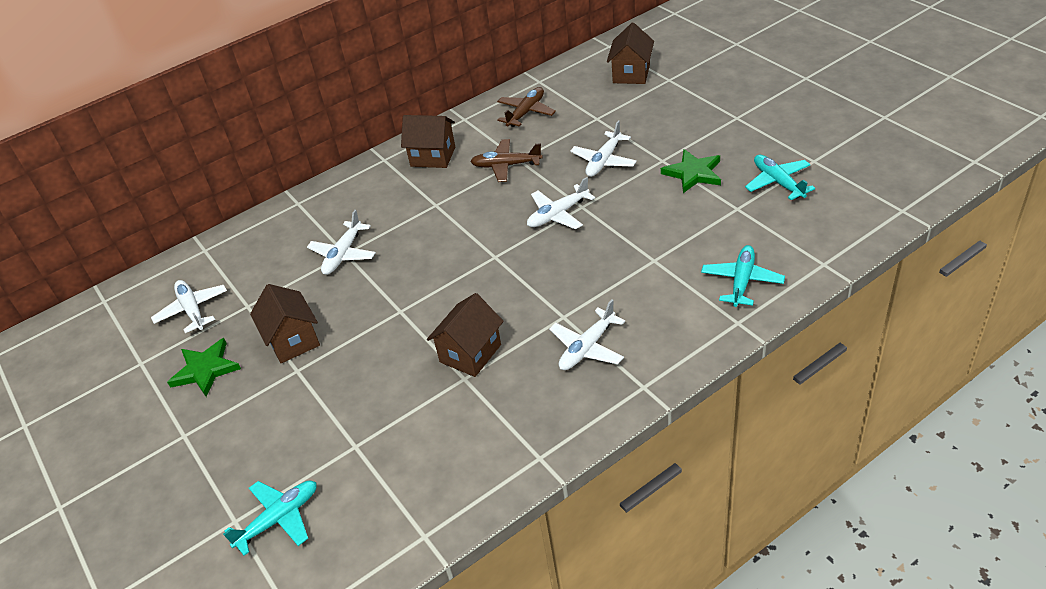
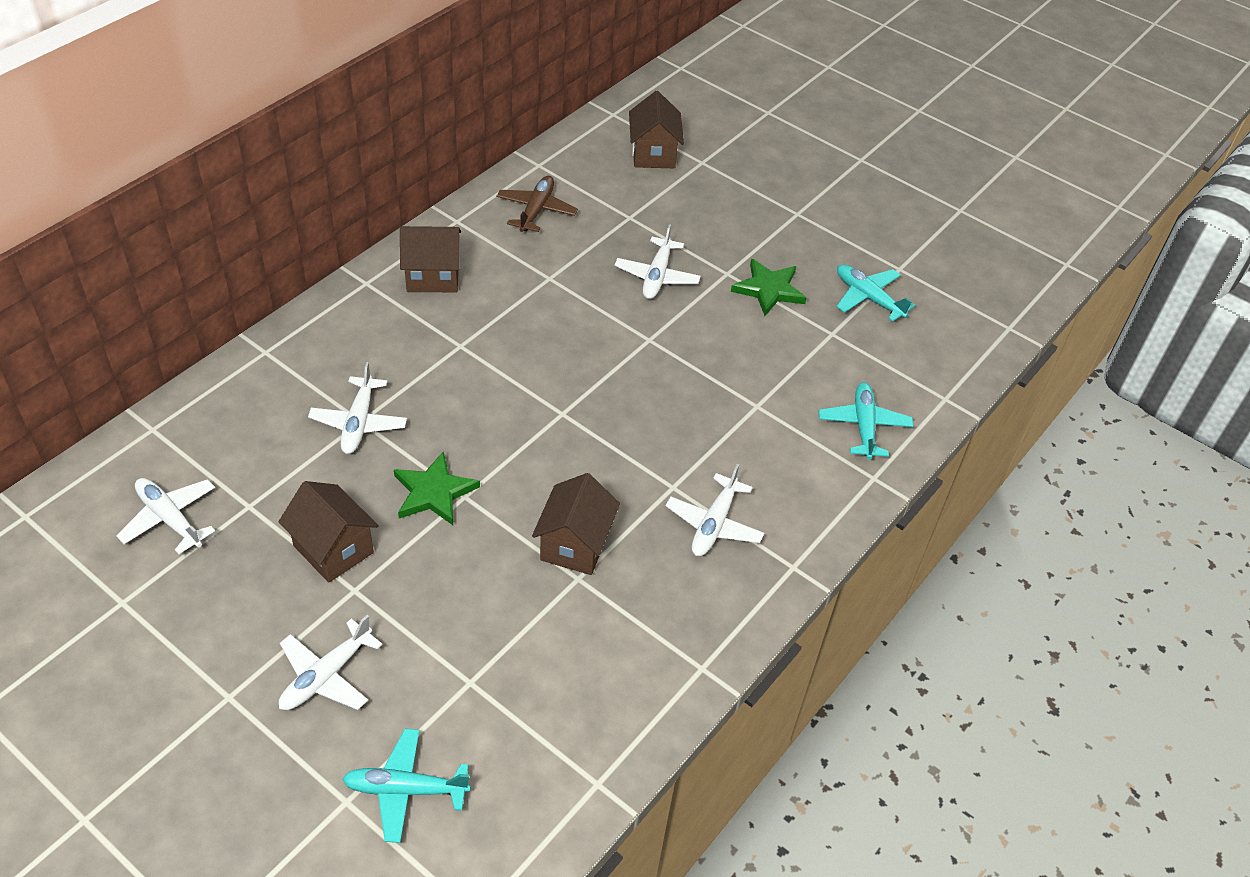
camera: 25 degrees left, 5 degrees up
green star [167,338,241,397] -> green star moved to [394,452,480,525]
turquoise plane [223,481,317,556] -> turquoise plane turned 120 degrees counterclockwise [342,729,471,843]
brown plane [470,139,543,182] -> none
white plane [527,177,595,229] -> white plane moved to [279,615,383,710]

